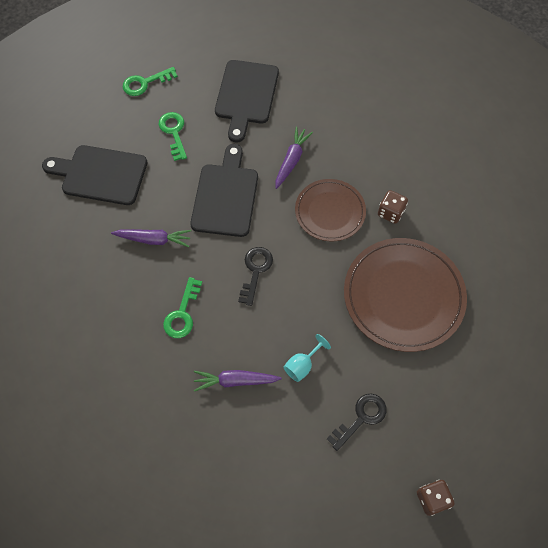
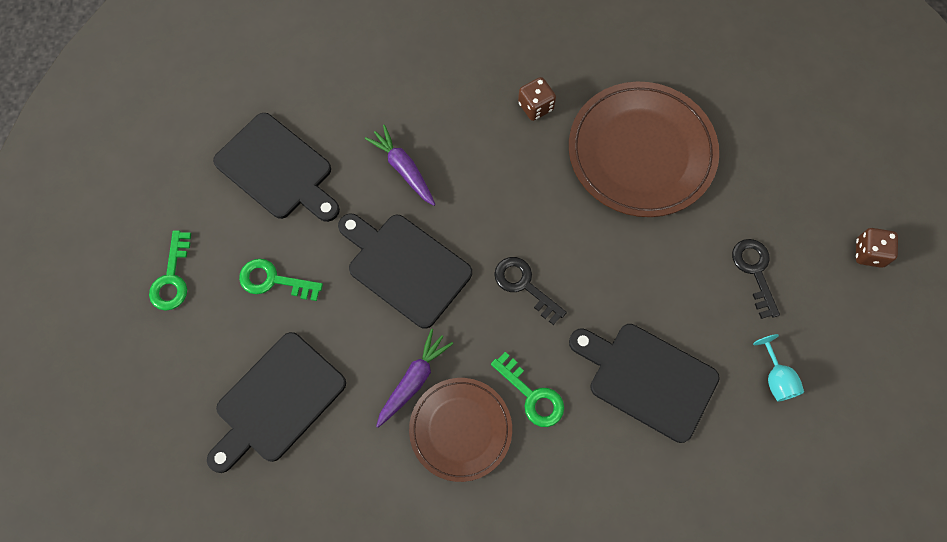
camera: 60 degrees left, 5 degrees up
purple carrot [194,370,282,392] -> black cutting board [569,324,720,443]
turquoise goblet [283,334,331,382] -> turquoise goblet moved to [753,334,804,402]
brown plate [295,179,366,241] -> brown plate moved to [409,378,512,482]

